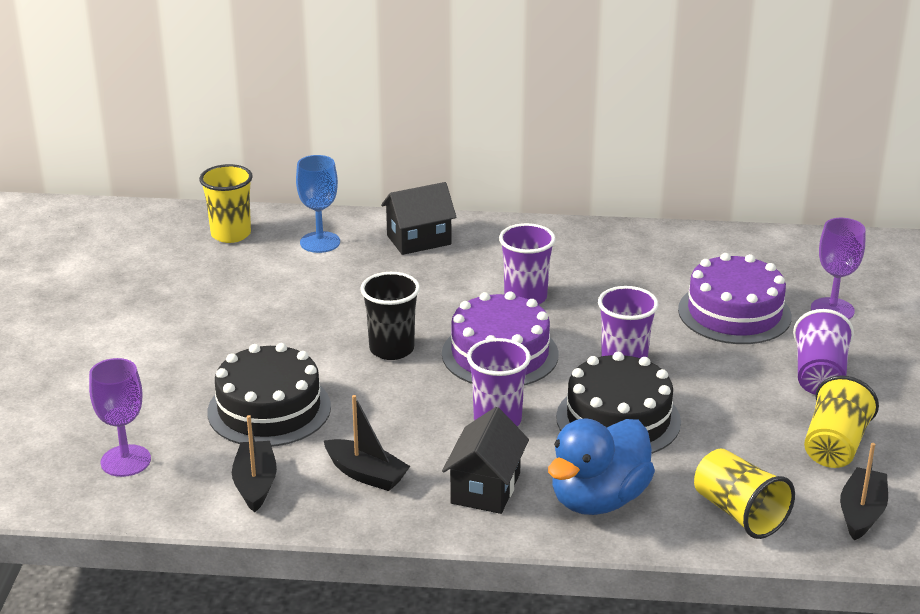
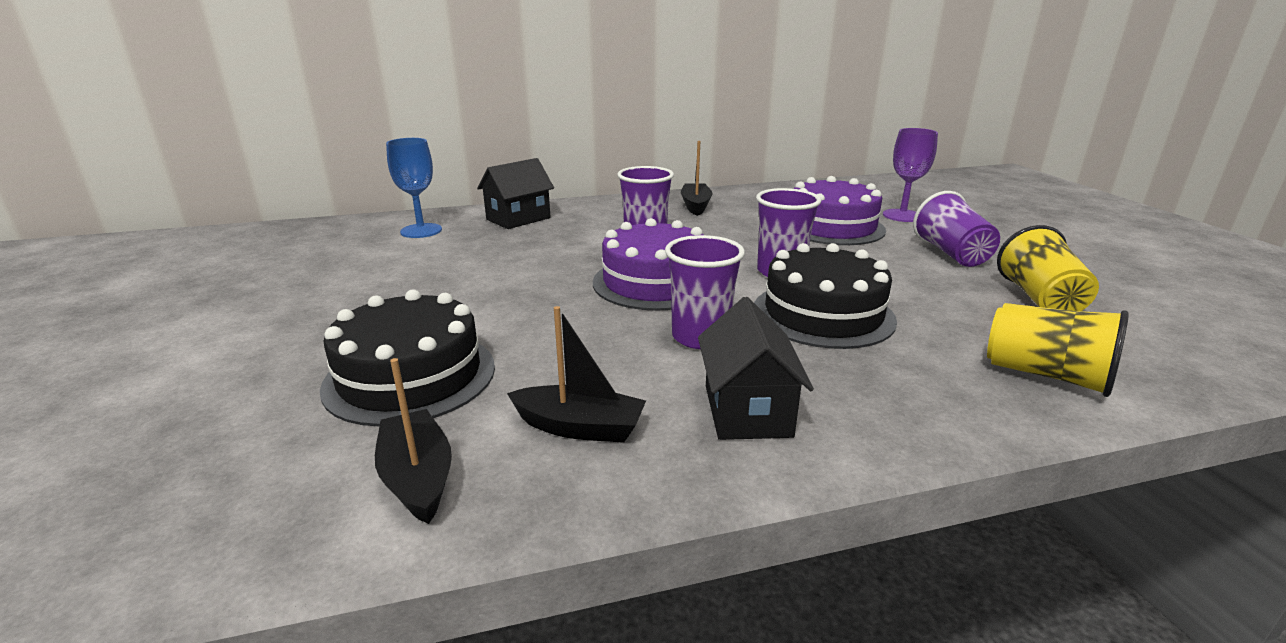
camera: 20 degrees left, 5 degrees down
purple goblet [89,358,151,477] -> none
yellow cup [199,164,253,243] -> none
black cup [360,272,420,360] -> none
blue duck [548,418,655,515] -> none
black boat [840,443,888,540] -> black boat moved to [681,141,713,216]

